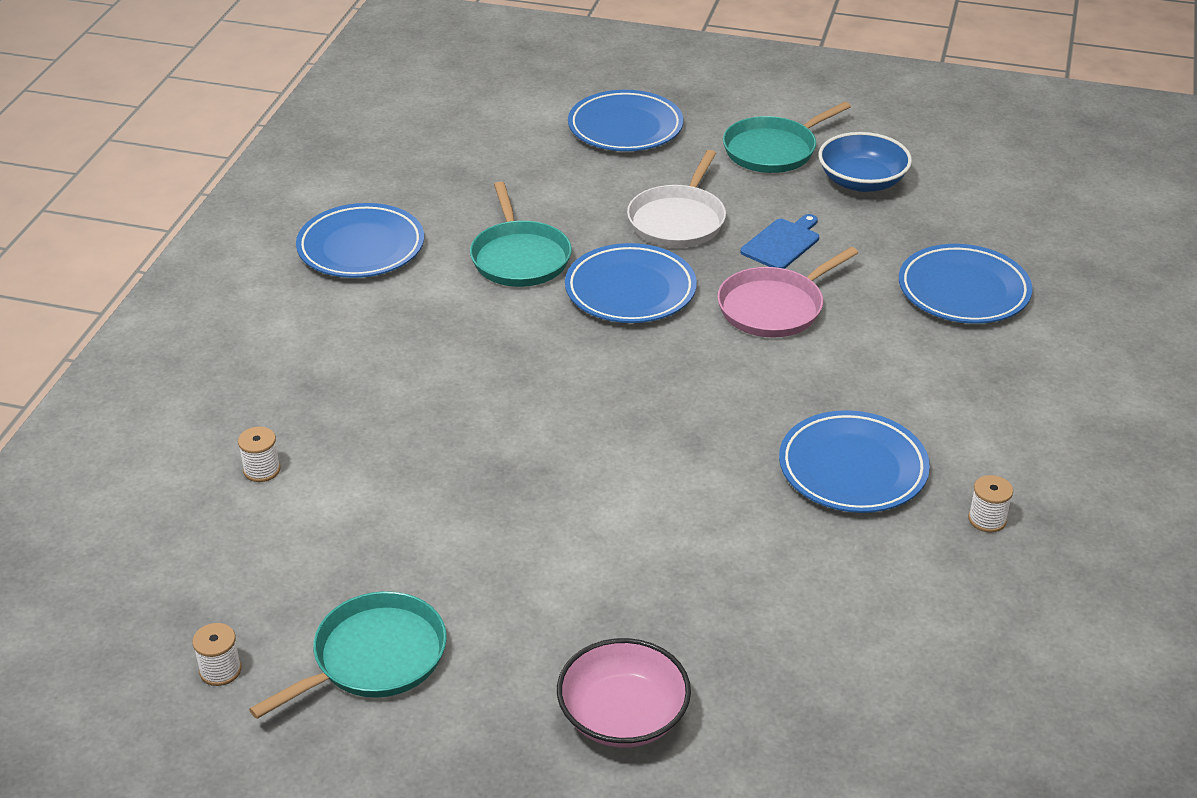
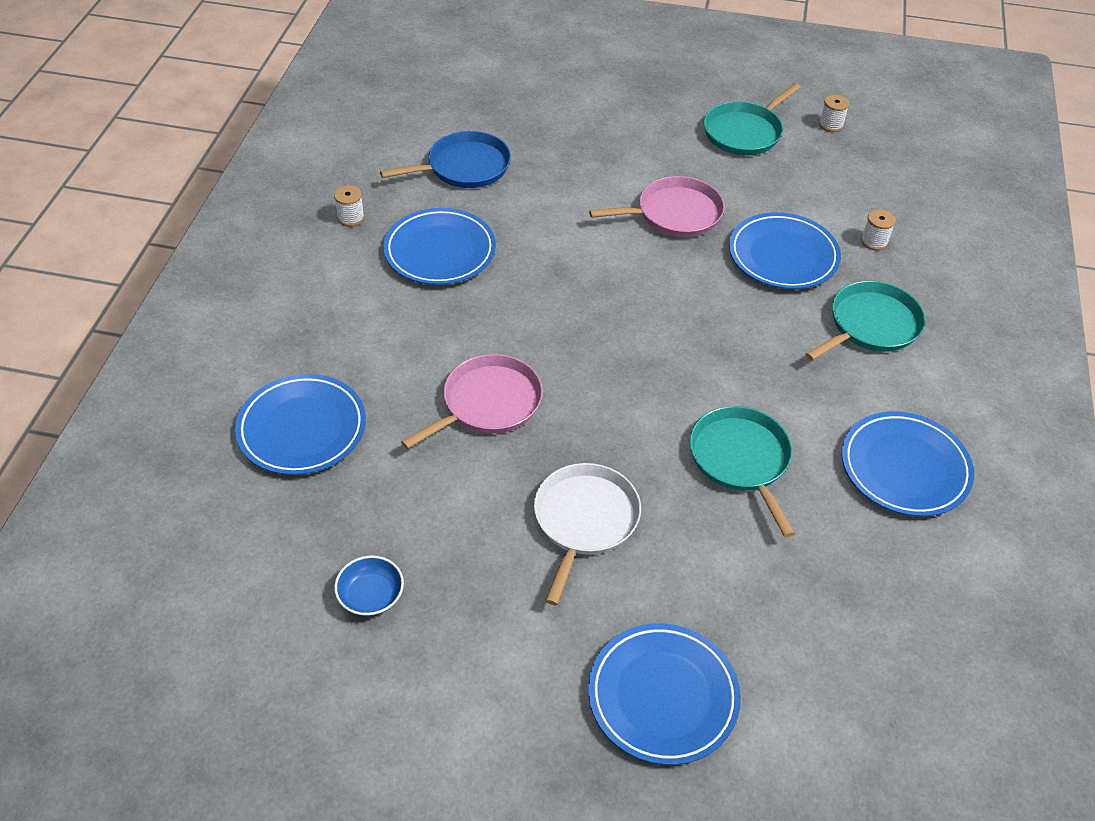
camera: 175 degrees right, 10 degrees up
pink bowl [557,638,691,748] -> none
blue plate [565,243,697,323] -> blue plate moved to [729,212,841,289]
turquoise pan [723,102,851,173] -> turquoise pan moved to [806,281,926,361]
blue cutting board [741,214,819,269] -> none
blue bowl [818,132,912,192] -> blue bowl [334,555,404,616], size x0.62
none -> blue pan [380,131,511,188]
none -> pink pan [589,176,725,237]

